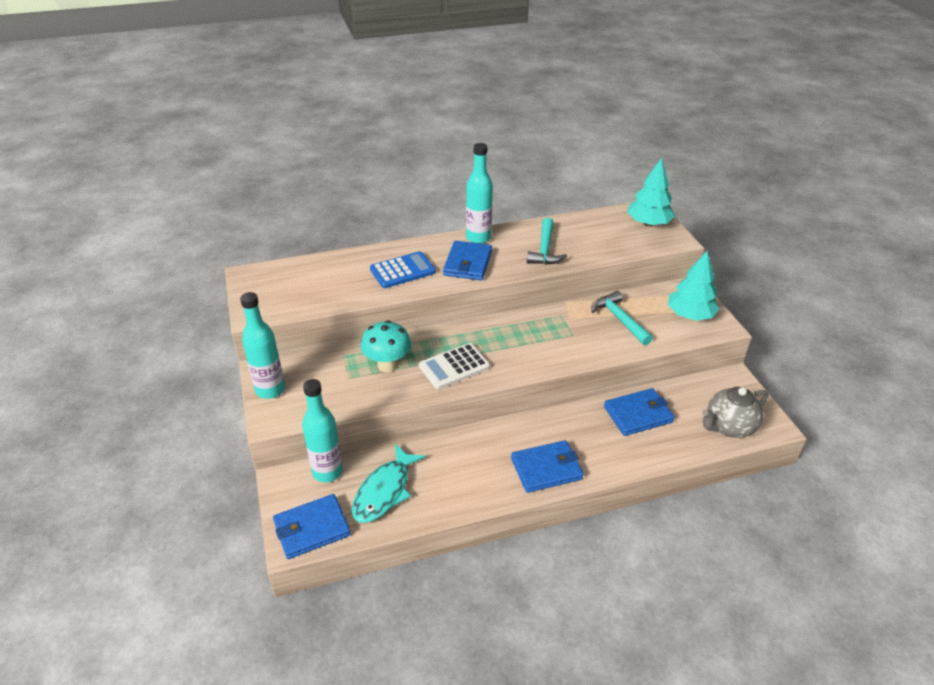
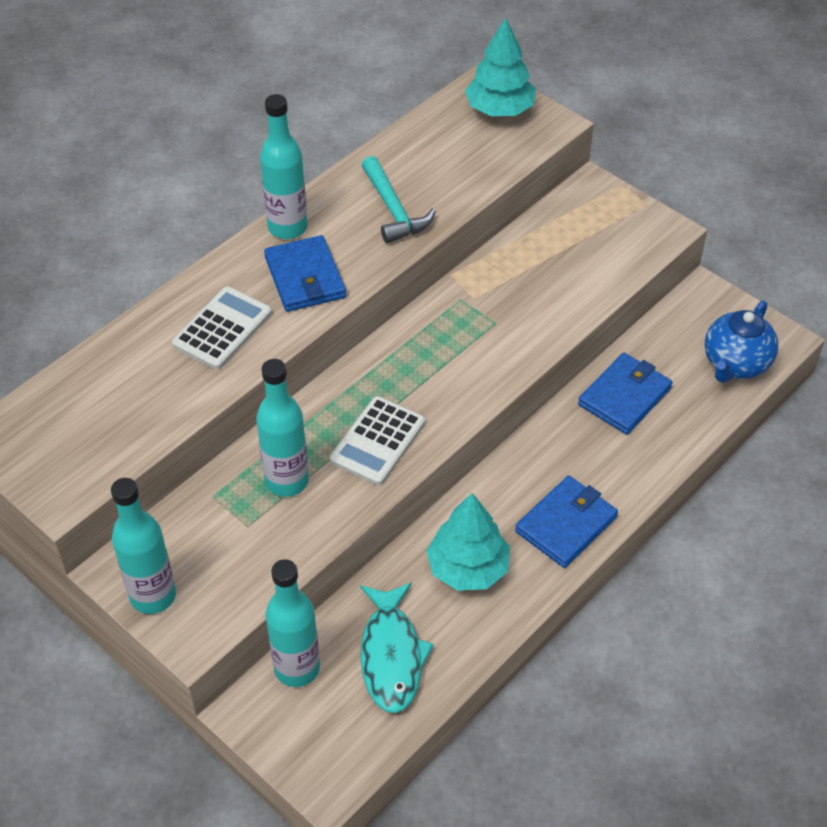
camera: 30 degrees left, 10 degrees up
blue wallet [273,494,350,559] -> none
turquoise mushroom [361,320,411,372] -> turquoise bottle [256,359,309,497]
blue calculator [370,251,436,288] -> white calculator [172,287,272,370]
turquoise hammer [591,291,653,345] -> none
turquoise tree [668,251,719,321] -> turquoise tree moved to [426,493,510,591]
grey teapot [702,387,769,438] -> blue teapot [704,300,779,383]

